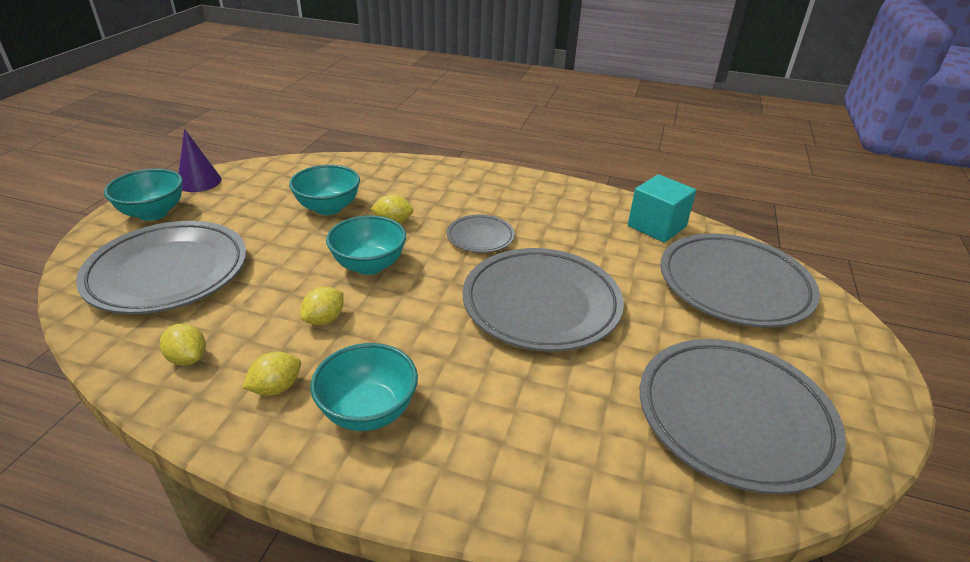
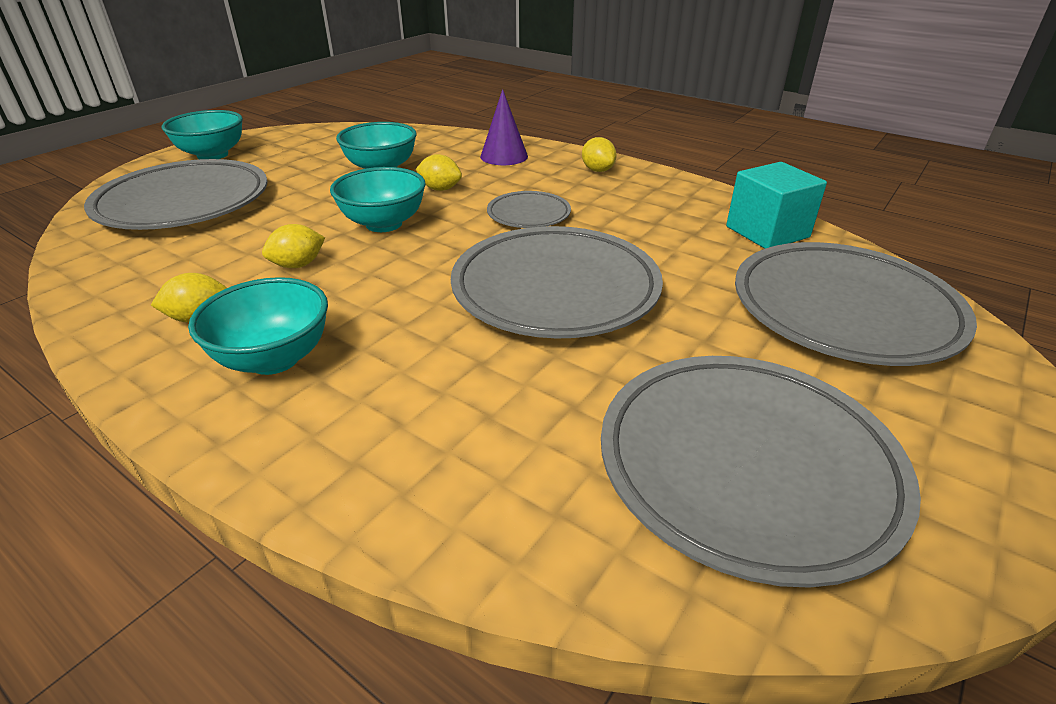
camera: 20 degrees right, 0 degrees up
yellow lemon [160,323,206,366] -> yellow lemon moved to [582,137,617,172]
purple cone [178,129,222,192] -> purple cone moved to [480,89,528,165]

